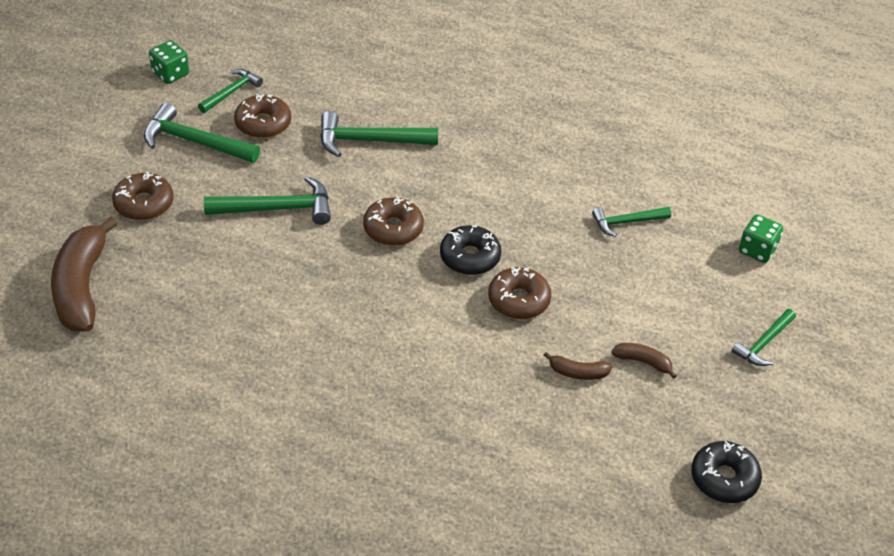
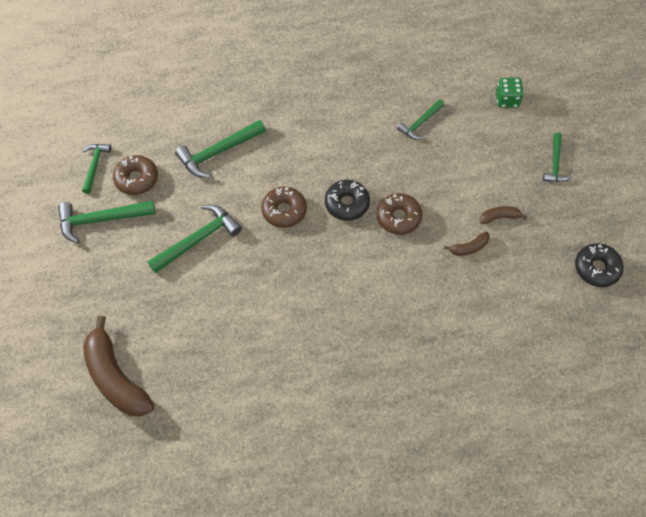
camera: 30 degrees left, 15 degrees up
brown donut [112,172,174,220] -> none
green dice [149,40,189,84] -> none

